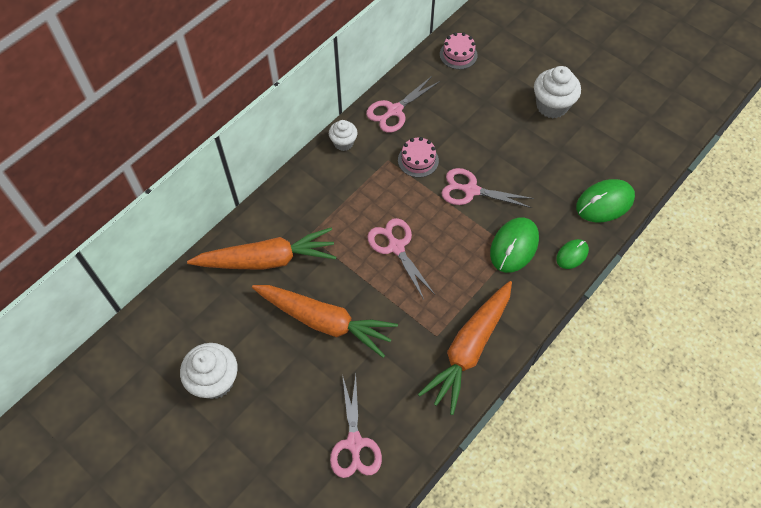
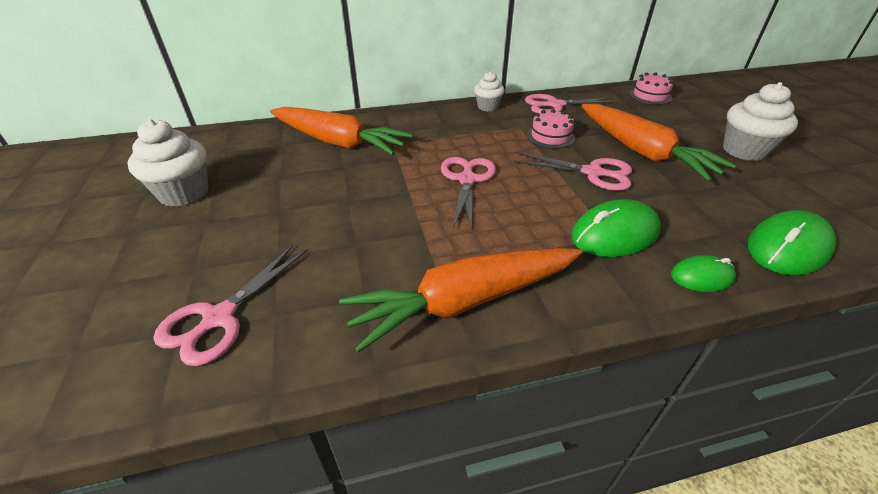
camera: 35 degrees right, 20 degrees down
orange carrot [252,285,398,358] -> orange carrot moved to [581,104,736,181]
pink scissors [441,168,534,208] -> pink scissors turned 150 degrees clockwise [513,152,632,191]
green mouse [576,179,635,222] -> green mouse turned 45 degrees counterclockwise [748,210,836,275]

